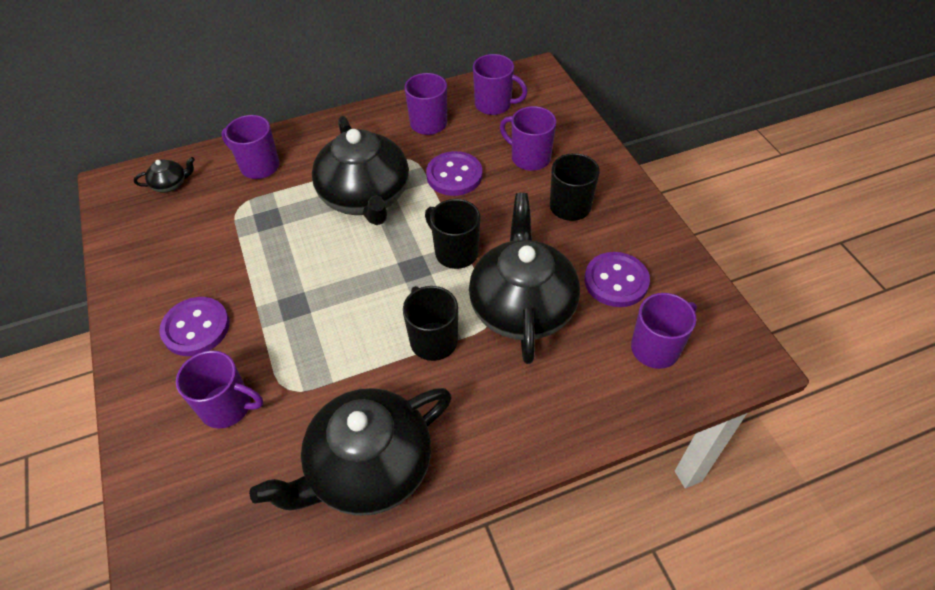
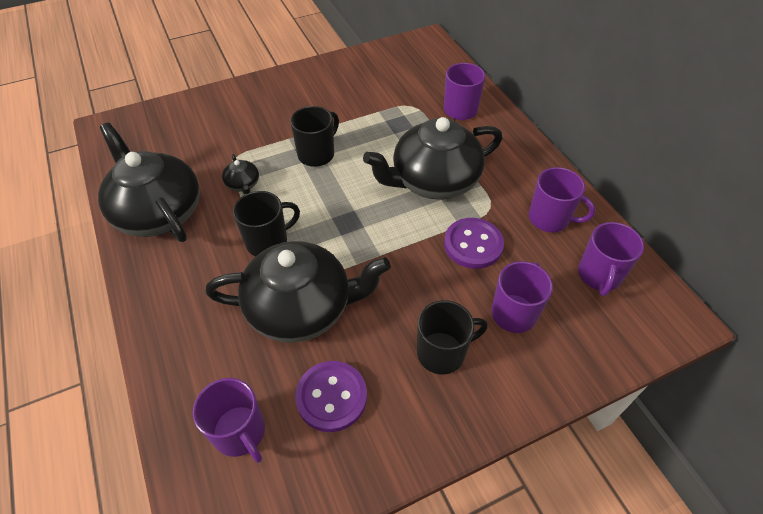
camera: 85 degrees right, 0 degrees up
black teapot [134,157,195,193] -> black teapot moved to [222,154,259,195]
purple button [159,297,229,356] -> none
purple mug [176,350,263,429] -> none
black mug [425,199,480,269] -> black mug moved to [290,106,339,167]

